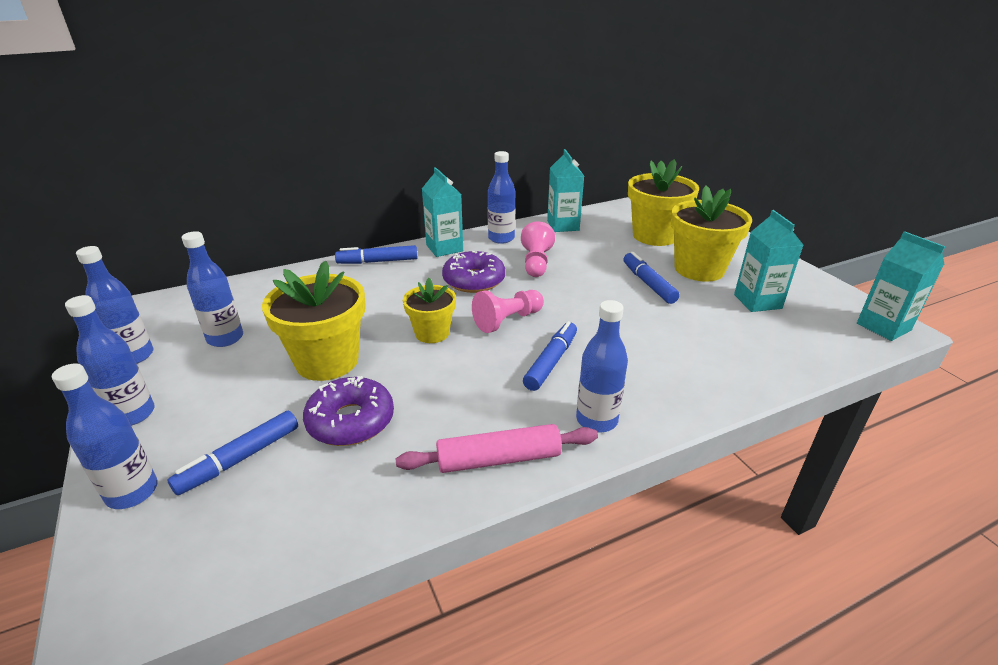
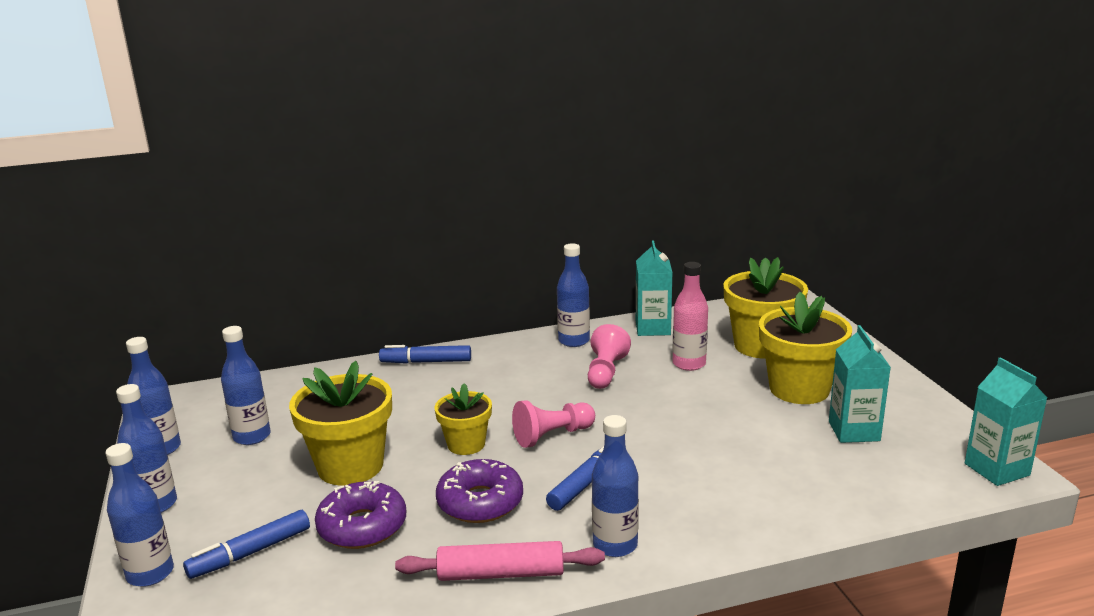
camera: 10 degrees right, 10 degrees down
turquoise carton [422,167,463,257] -> none
purple donut [442,251,505,293] -> purple donut moved to [436,459,523,523]
blue marker [623,252,680,304] -> none
none -> pink bottle [672,262,708,371]

